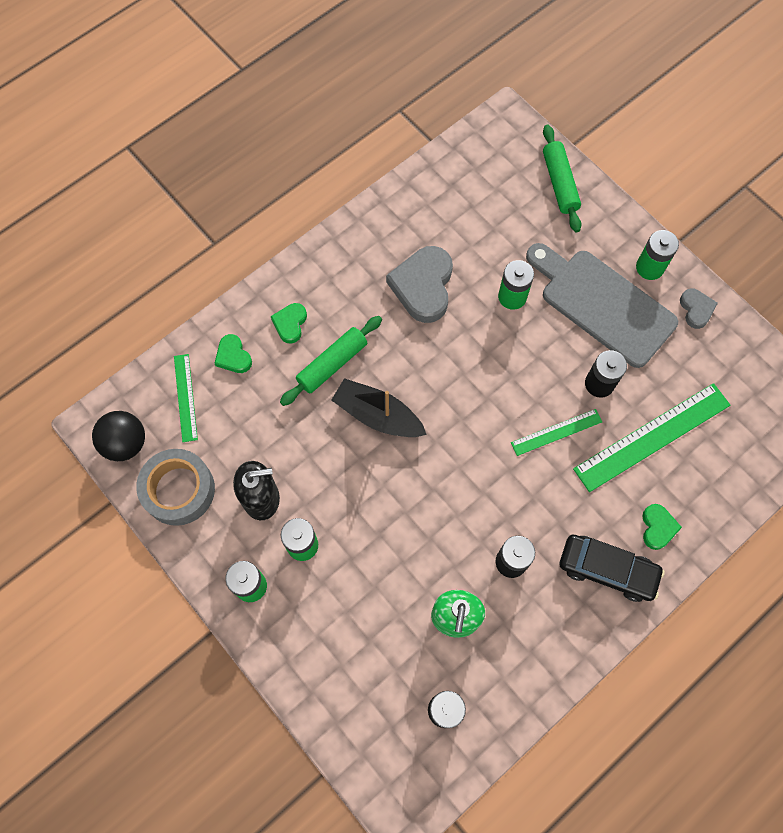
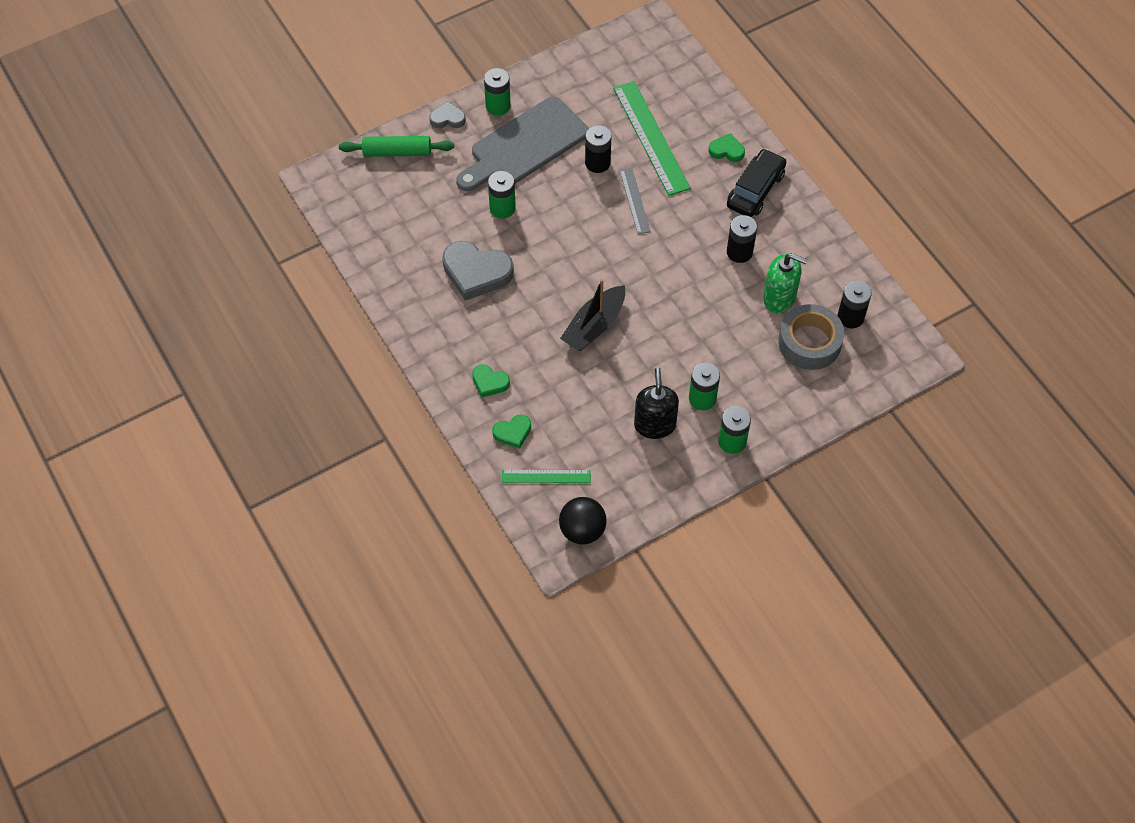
camera: 80 degrees left, 10 degrees down
grey tape [136,449,215,526] -> grey tape moved to [778,304,844,370]
green rolling pin [280,316,382,406] -> none
green ruler [511,409,602,456] -> grey ruler [620,168,651,234]
grey heart [680,288,718,329] -> grey heart moved to [429,101,466,128]

